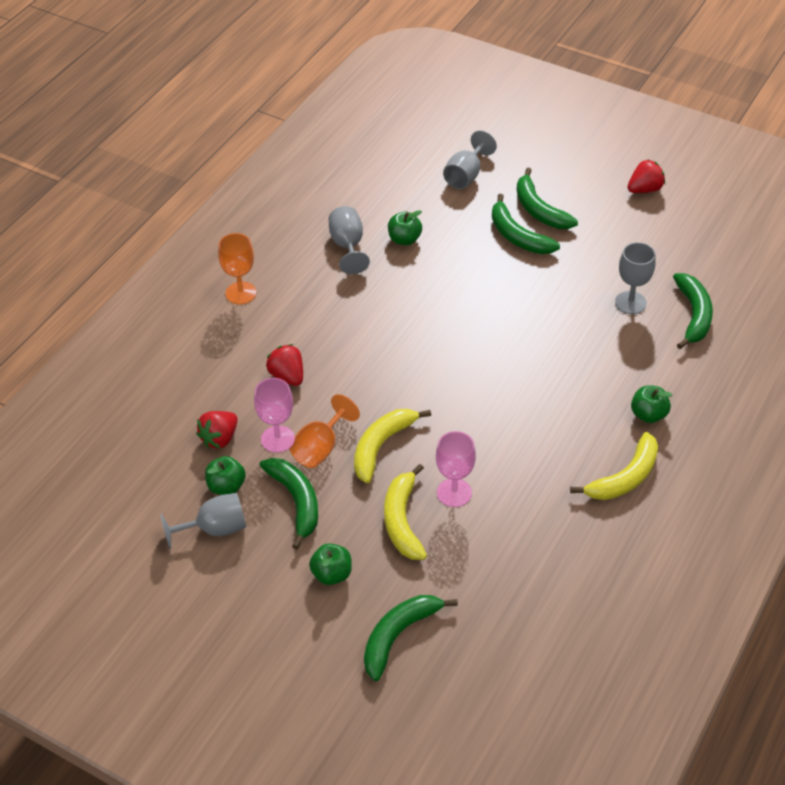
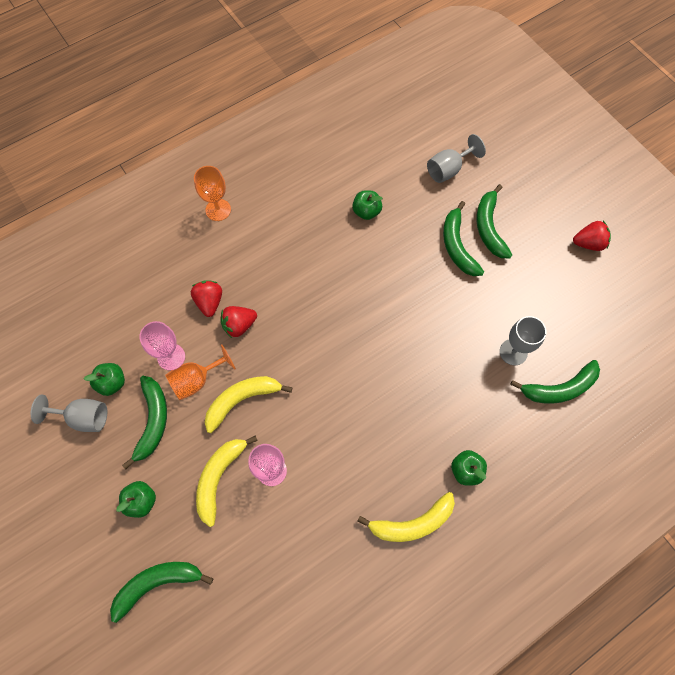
camera: 25 degrees right, 20 degrees up
red strawberry [196,411,238,449] -> red strawberry moved to [220,306,257,338]
grey goblet [329,206,370,274] -> none
green banana [673,273,713,349] -> green banana turned 45 degrees clockwise [510,360,600,404]

